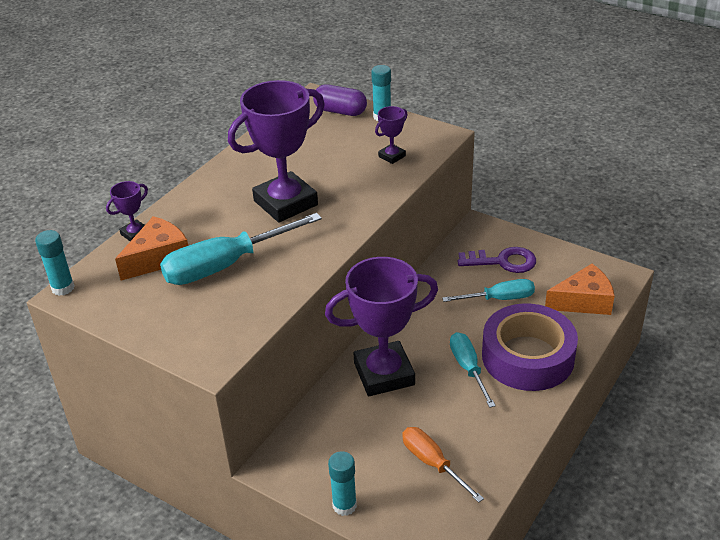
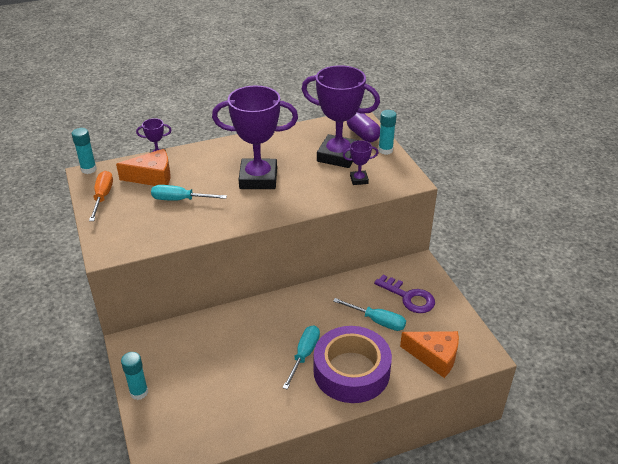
camera: 35 degrees right, 0 degrees up
turquoise screwdriver [160,213,322,285] -> turquoise screwdriver [151,185,227,201], size x0.61
purple trophy [325,257,438,396] -> purple trophy moved to [302,65,380,168]
orange screwdriver [402,427,484,503] -> orange screwdriver moved to [89,171,113,221]

